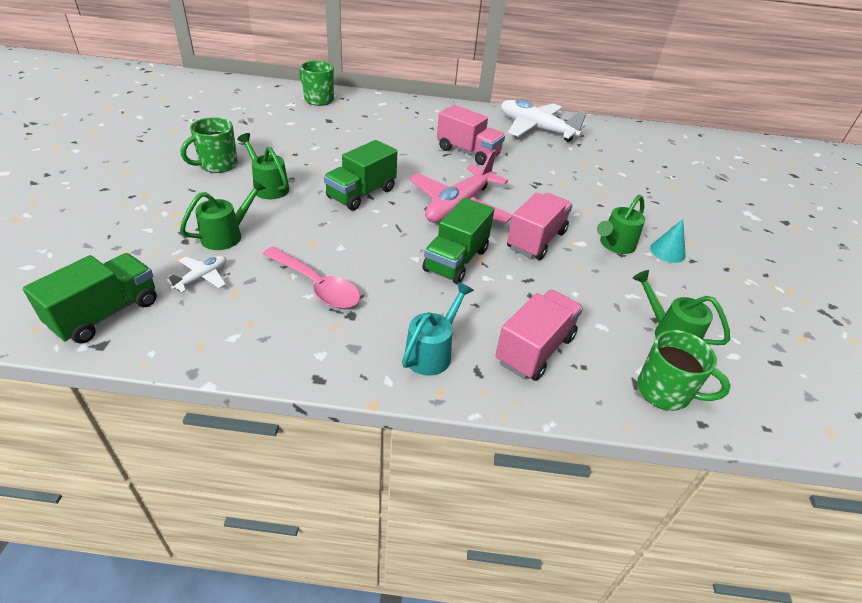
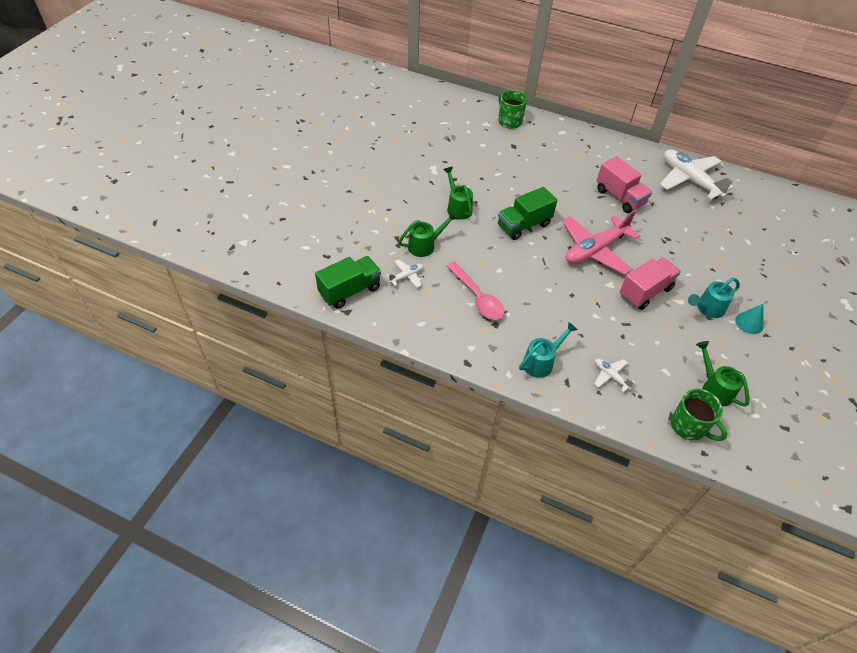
camera: 20 degrees right, 10 degrees up
green mug [181,117,238,173] -> none
green truck [422,198,494,284] -> none
pink truck [495,290,583,381] -> white plane [594,358,635,393]
green watering can [597,195,645,254] -> turquoise watering can [688,278,740,318]

